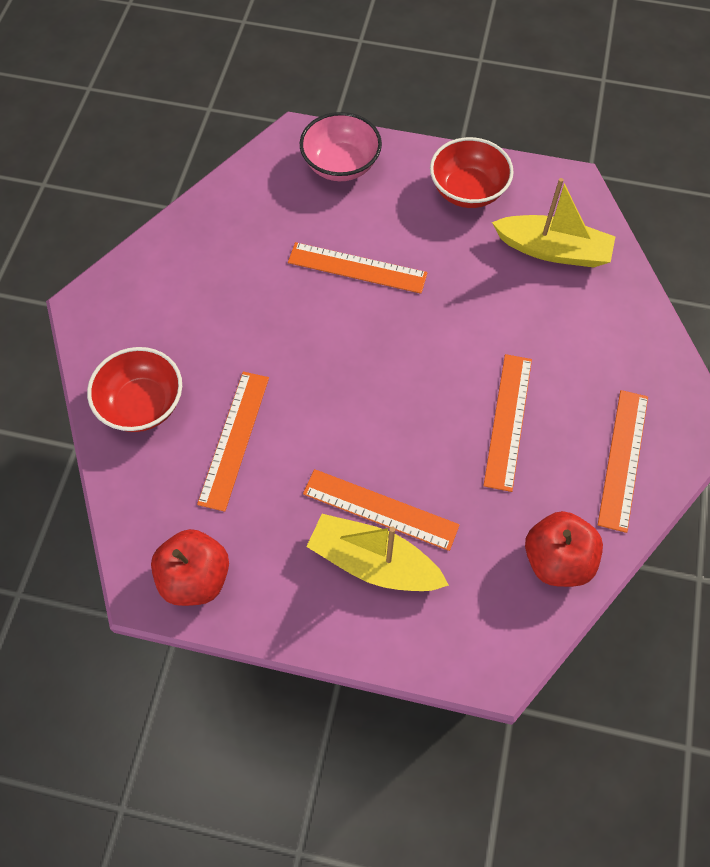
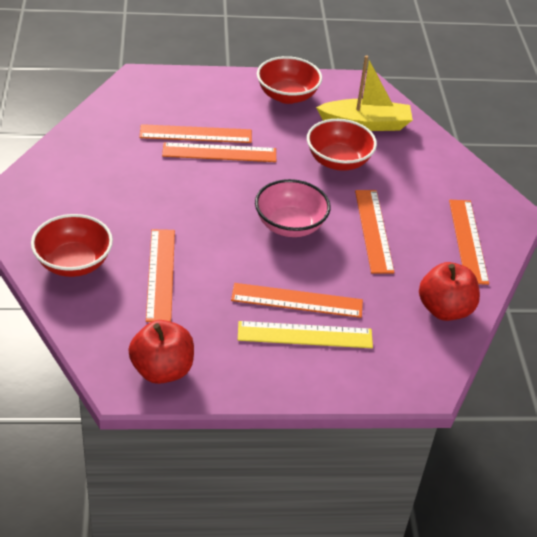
camera: 20 degrees left, 20 degrees down
pink bowl [300,112,382,181] -> pink bowl moved to [255,179,331,237]
yellow boat [306,514,449,591] -> yellow ruler [238,321,373,348]
none -> orange ruler [139,124,252,143]
none -> red bowl [307,119,377,171]

